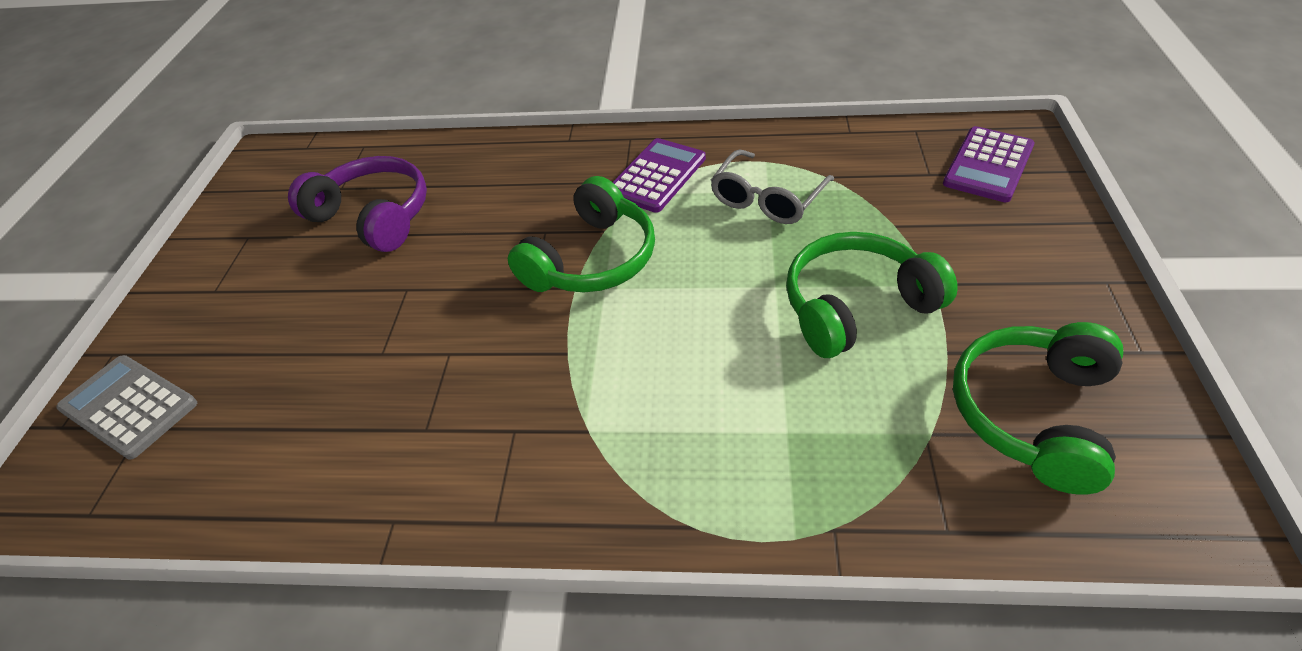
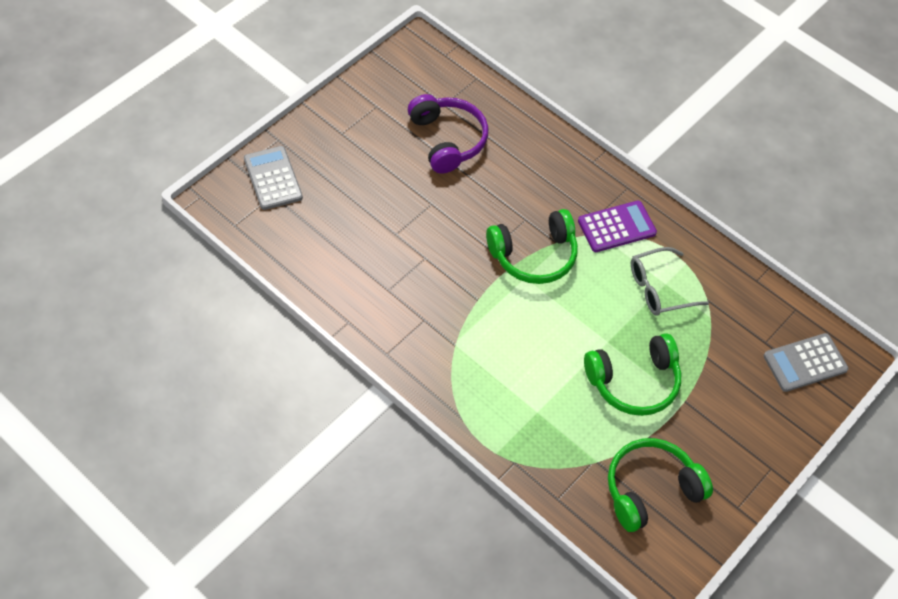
camera: 30 degrees right, 10 degrees up
green headphones [786,232,958,358] -> green headphones turned 150 degrees clockwise [584,333,681,416]
purple calculator [943,126,1035,202] -> grey calculator [764,333,848,392]

